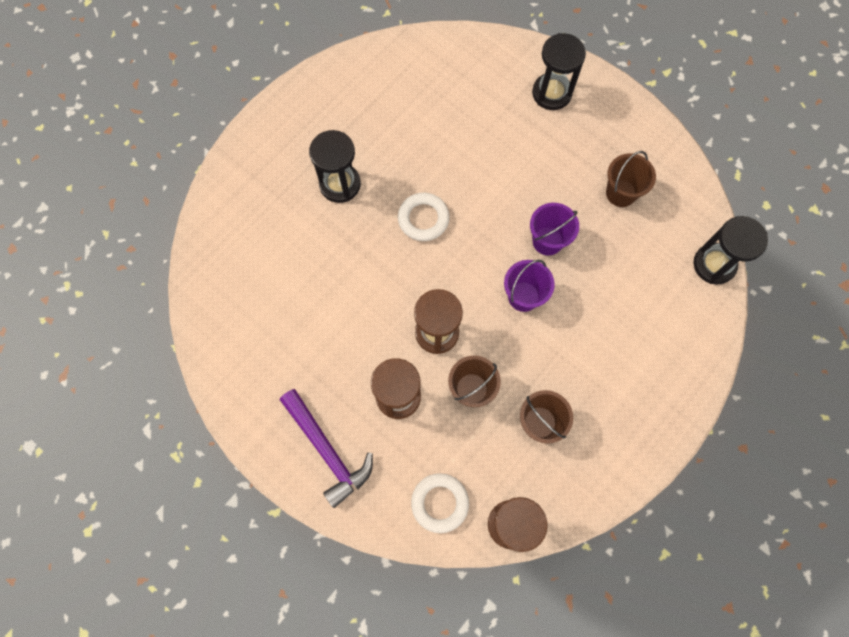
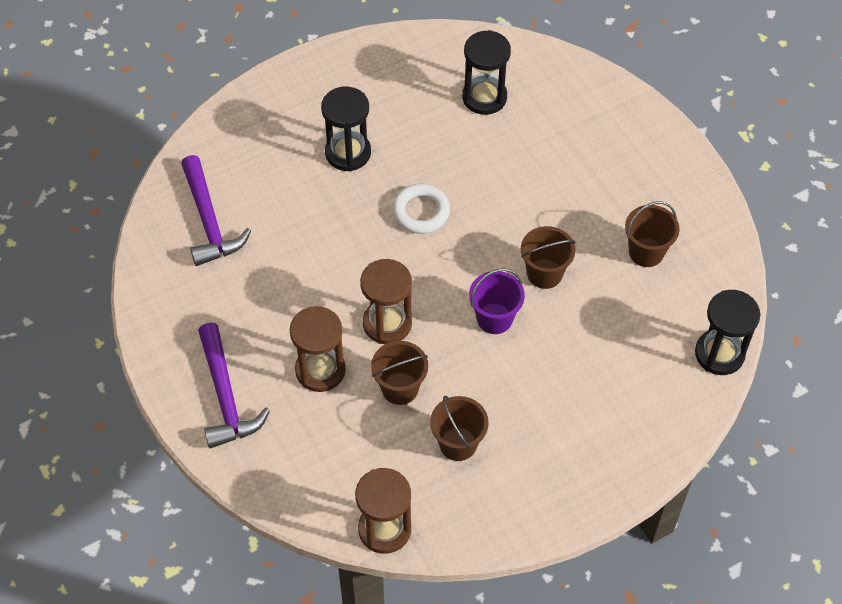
camera: 20 degrees right, 15 degrees down
white ring [411,473,469,533] -> none
purple bucket [530,203,579,256] -> brown bucket [521,226,576,289]
black hourglass [532,33,586,110] -> black hourglass moved to [462,30,511,115]
none -> purple hammer [181,155,251,266]

